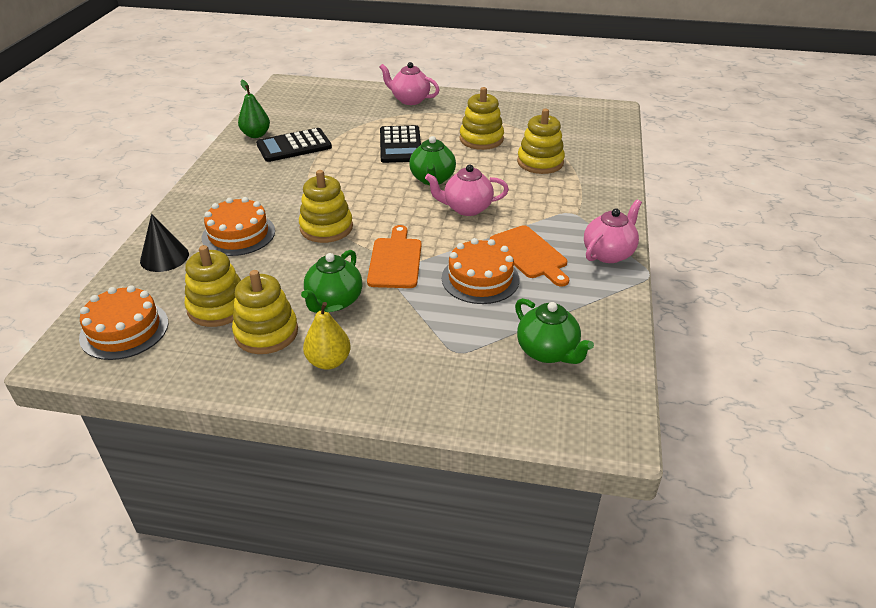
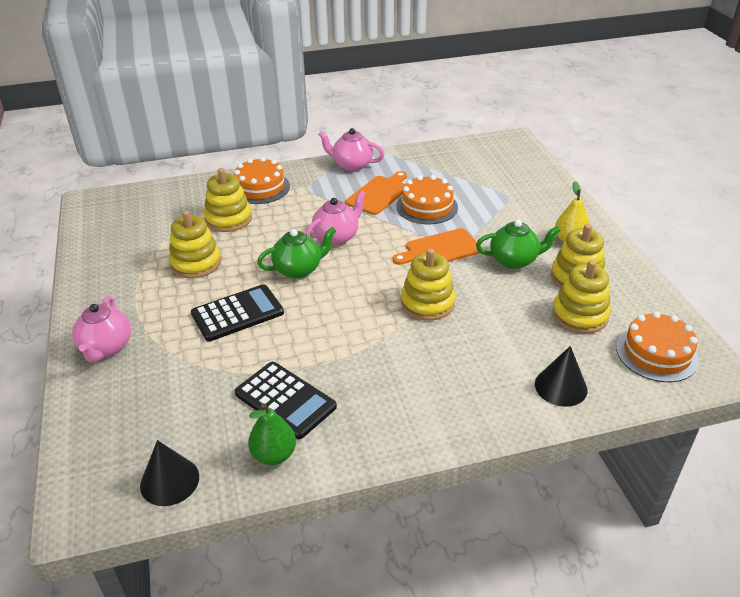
camera: 115 degrees left, 0 degrees up
orange cake [202,197,275,256] -> orange cake moved to [234,157,290,204]
pink teapot [425,164,509,216] -> pink teapot turned 105 degrees counterclockwise [306,191,366,245]
green teapot [515,298,594,364] -> none
none -> black cone [140,440,199,506]

